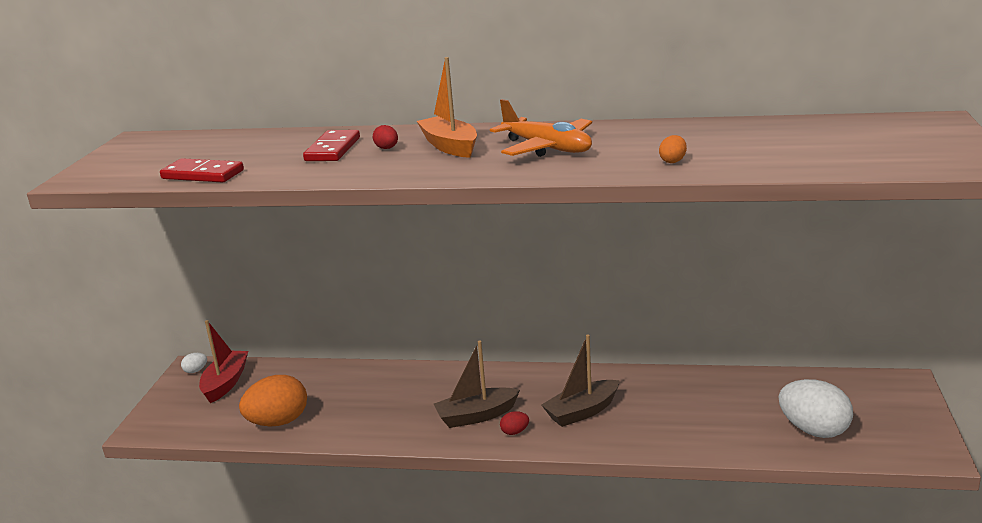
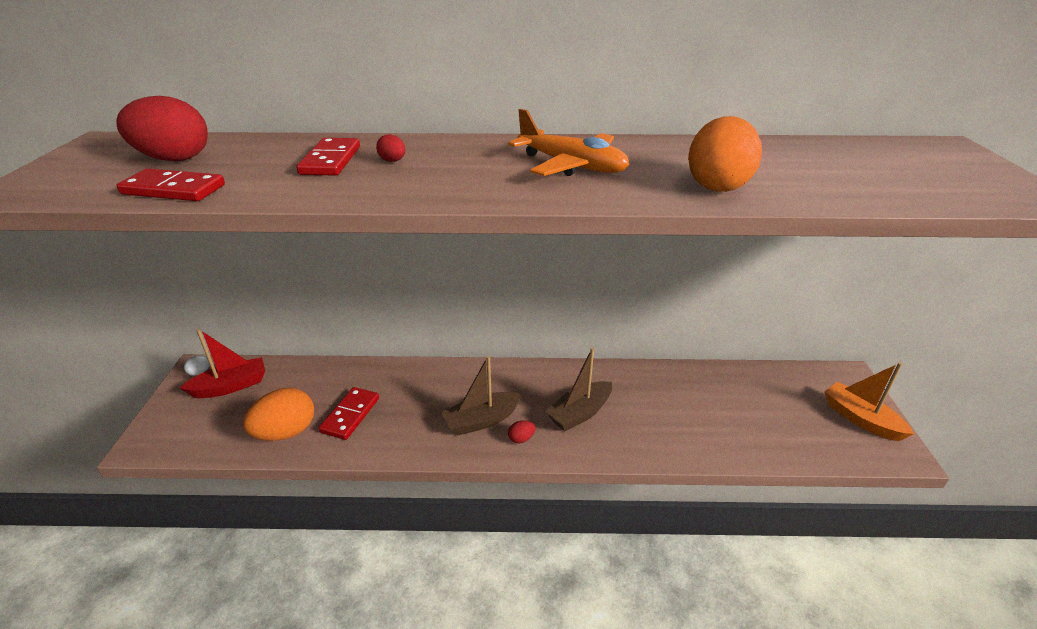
camera: 10 degrees left, 10 degrees up
red boat [199,320,248,403] -> red boat turned 60 degrees clockwise [180,329,265,398]
orange boat [417,57,477,158] -> orange boat moved to [824,362,914,441]
orange egg [659,135,687,163] -> orange egg [688,116,762,192], size x2.34
white egg [779,379,853,438] -> none
none -> red egg [116,96,208,161]
none -> red domino [319,387,379,440]

